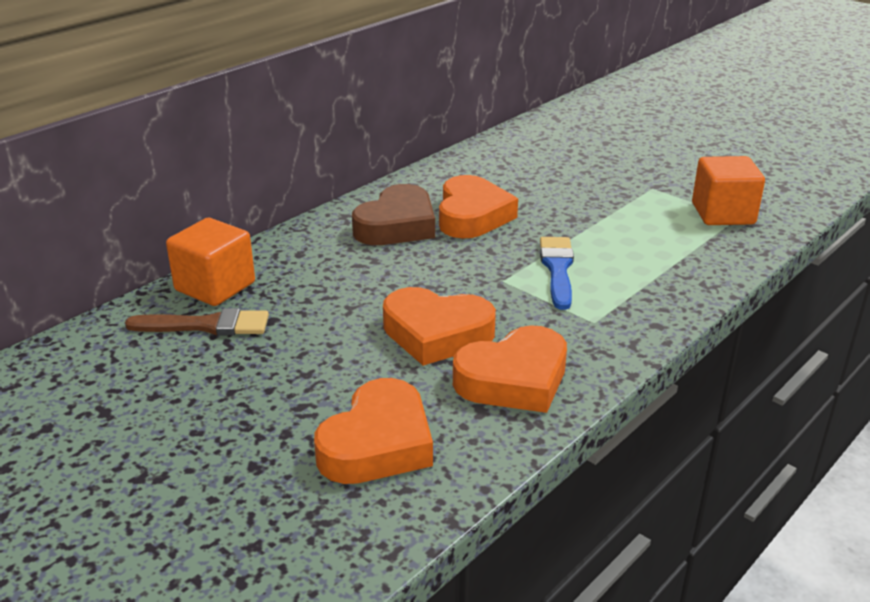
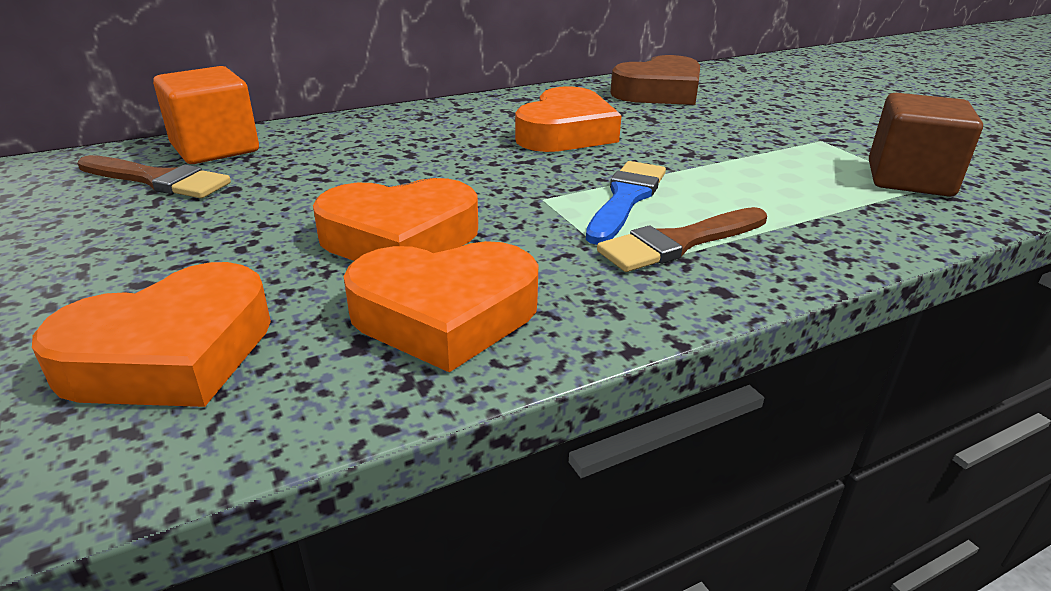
camera: 20 degrees right, 0 degrees up
brown heart [352,184,435,245] -> brown heart moved to [610,55,700,105]
orange heart [383,287,496,366] -> orange heart turned 45 degrees counterclockwise [313,178,478,261]
orange cube [692,156,765,225] -> brown cube [869,93,983,197]
none -> brown brush [597,207,767,272]

